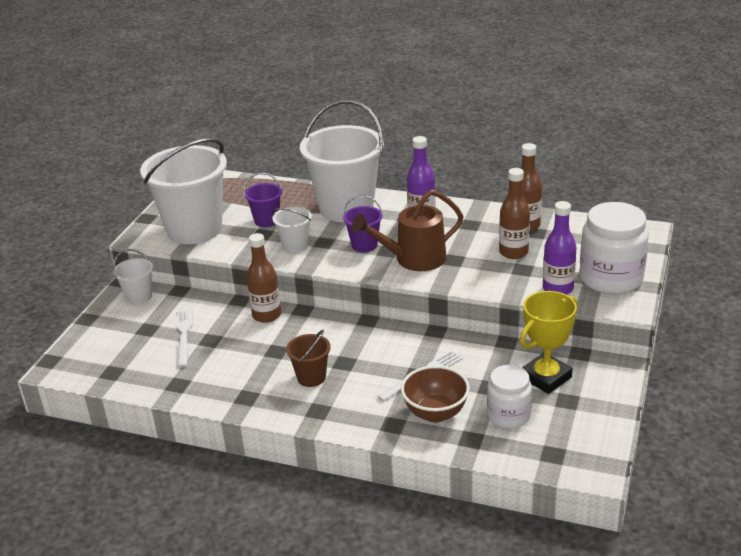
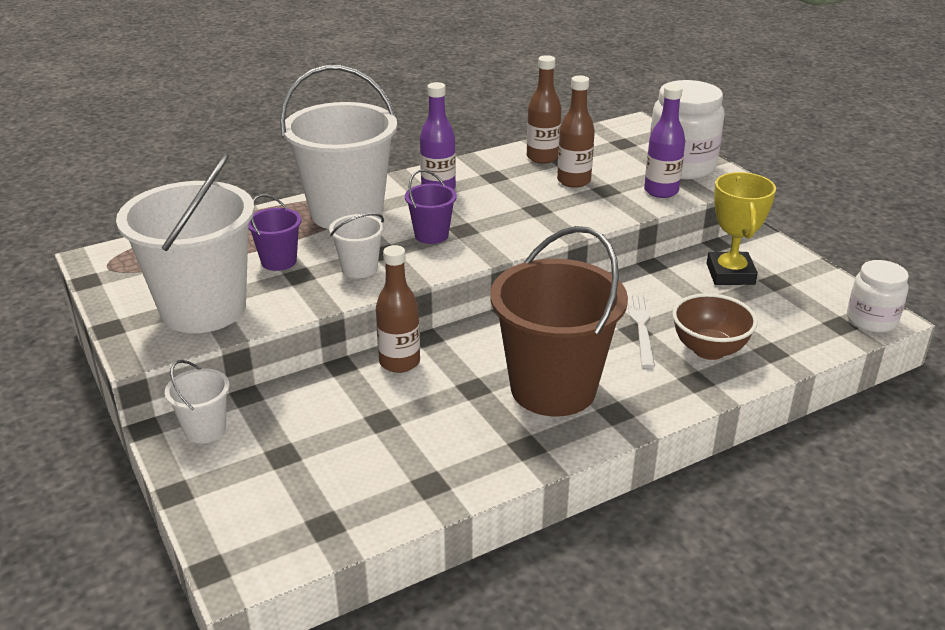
camera: 50 degrees left, 0 degrees up
white fork [177,308,193,367] -> none
brown bucket [286,330,331,387] -> brown bucket [490,226,628,416], size x2.21
brown watering can [352,189,464,271] -> none
white jar [487,365,532,429] -> white jar moved to [847,260,909,333]

